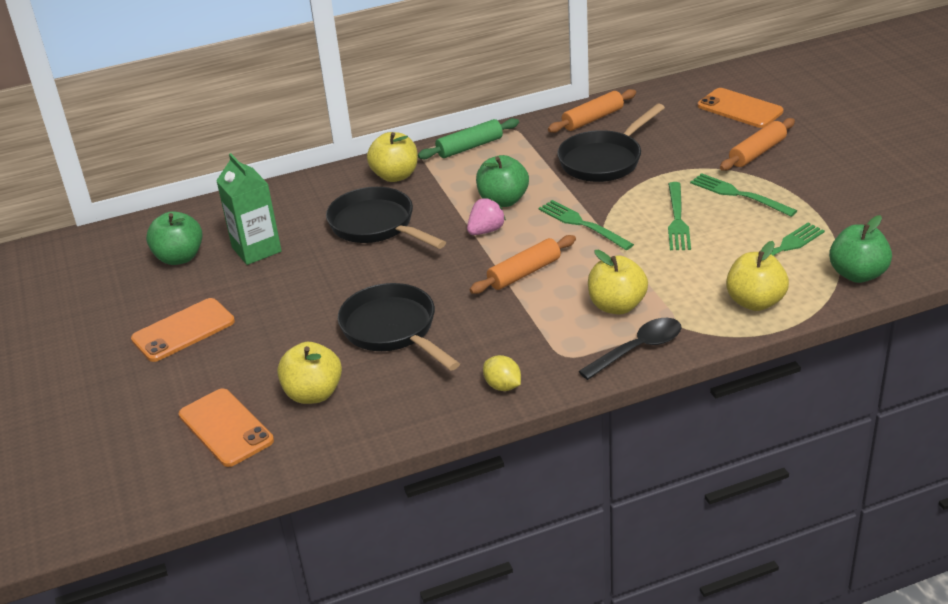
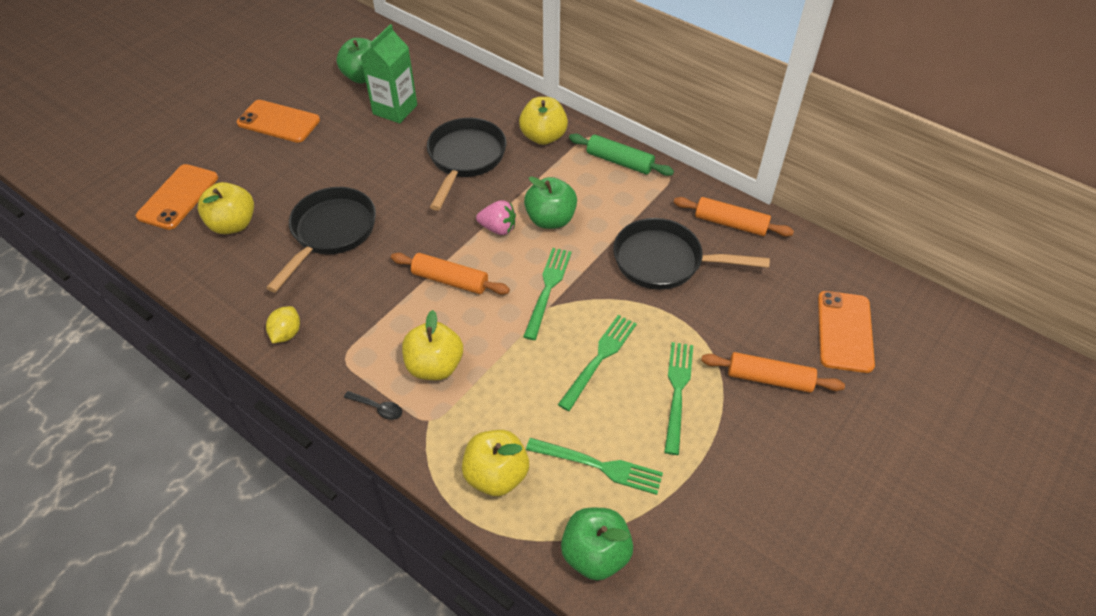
camera: 55 degrees right, 15 degrees up
black spoon [578,318,681,380] -> black spoon [344,391,402,420], size x0.54
green fork [668,182,691,250] -> green fork turned 150 degrees clockwise [558,315,637,411]

